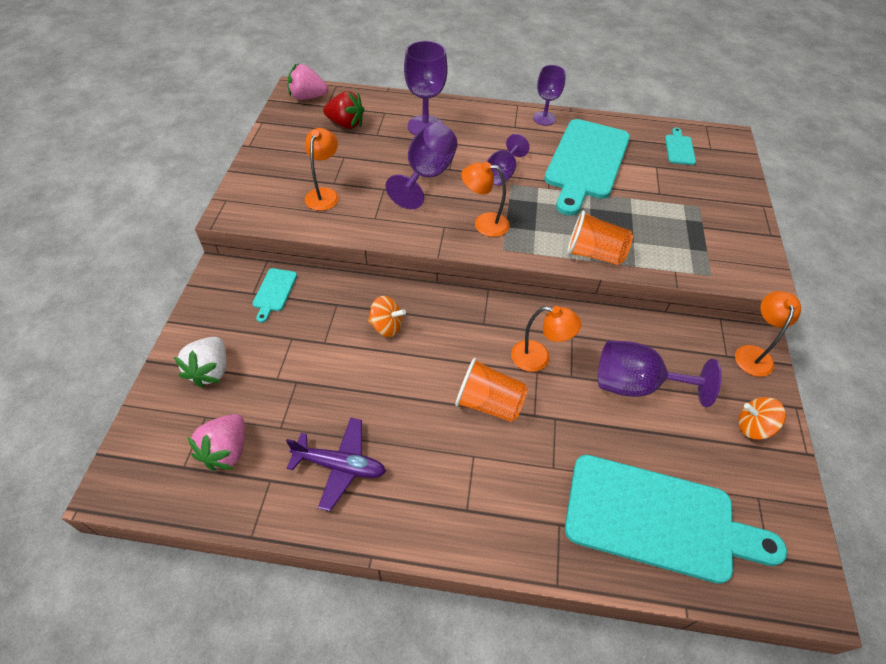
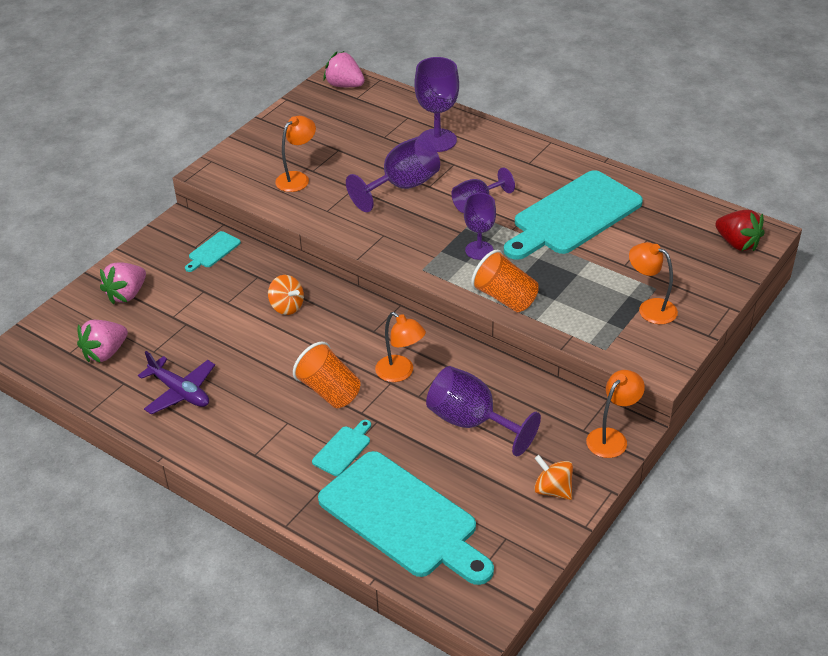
camera: 30 degrees right, 10 degrees down
white strawberry [174,337,226,388] -> pink strawberry [100,262,146,305]
red strawberry [323,91,364,129] -> red strawberry moved to [715,210,765,251]
orange lamp [461,162,510,237] -> orange lamp moved to [629,242,678,324]
purple goblet [533,65,566,126] -> purple goblet moved to [464,193,496,260]
turquoise cutting board [665,127,696,165] -> turquoise cutting board moved to [312,420,371,476]

